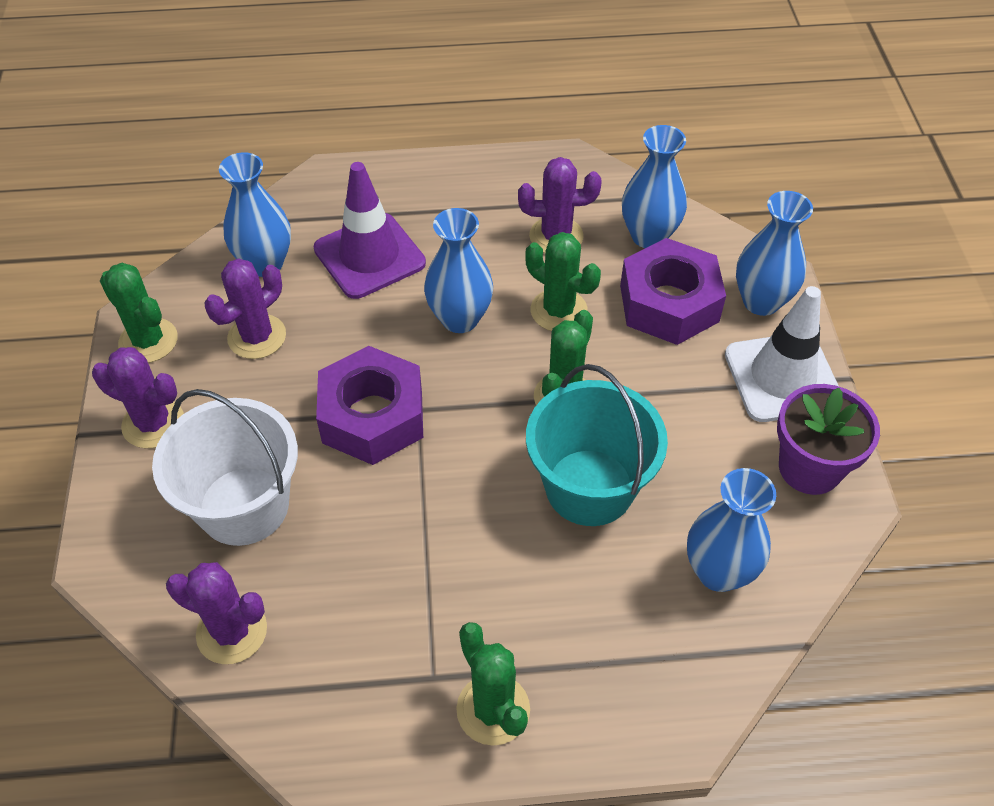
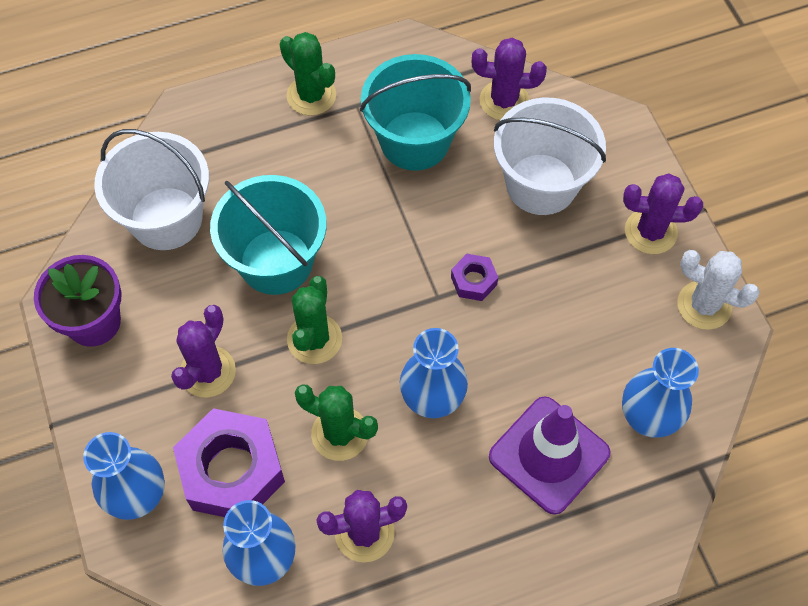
camera: 165 degrees right, 10 degrees up
green cactus [100,263,178,363] -> white cactus [677,250,760,330]
purple cactus [204,258,286,359] -> purple cactus moved to [171,305,236,398]
purple nut [316,346,423,465] -> purple nut [451,254,498,301], size x0.47
blue vase [687,468,776,592] -> white bucket [94,129,209,250]
white traffic cone [725,286,839,422] -> none
none -> turquoise bucket [360,54,471,171]

